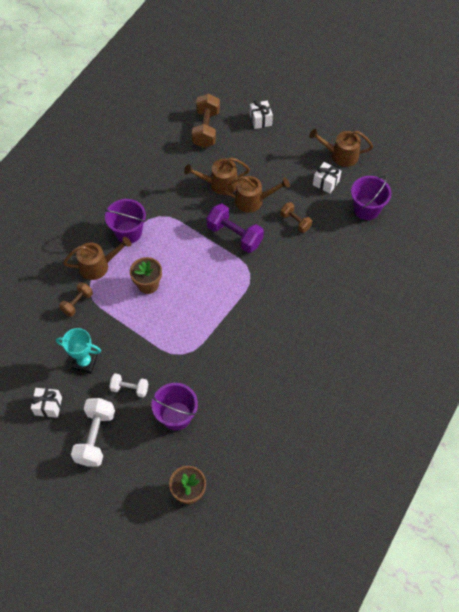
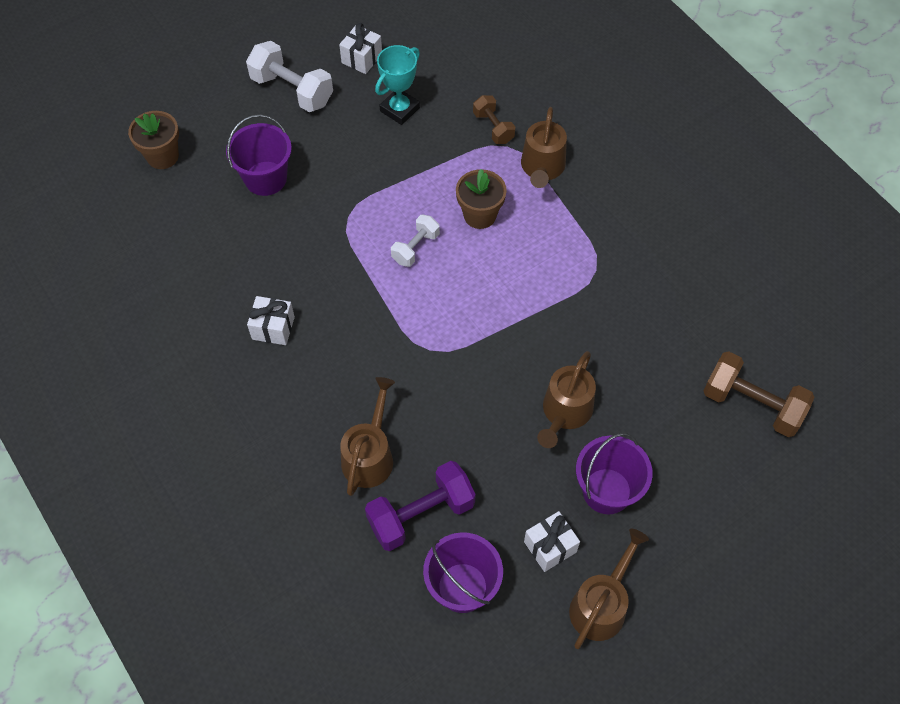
camera: 115 degrees right, 0 degrees up
purple bucket [105,199,146,243] -> purple bucket moved to [576,433,653,514]
white dumbbell [109,373,148,398] -> white dumbbell moved to [391,215,440,267]
brown watering can [184,157,250,195] -> brown watering can moved to [340,377,395,496]
purple dumbbell [206,204,264,253] -> purple dumbbell moved to [365,461,476,551]
white gift [250,100,273,129] -> white gift moved to [247,296,295,345]
brown dumbbell [280,202,312,233] -> none

